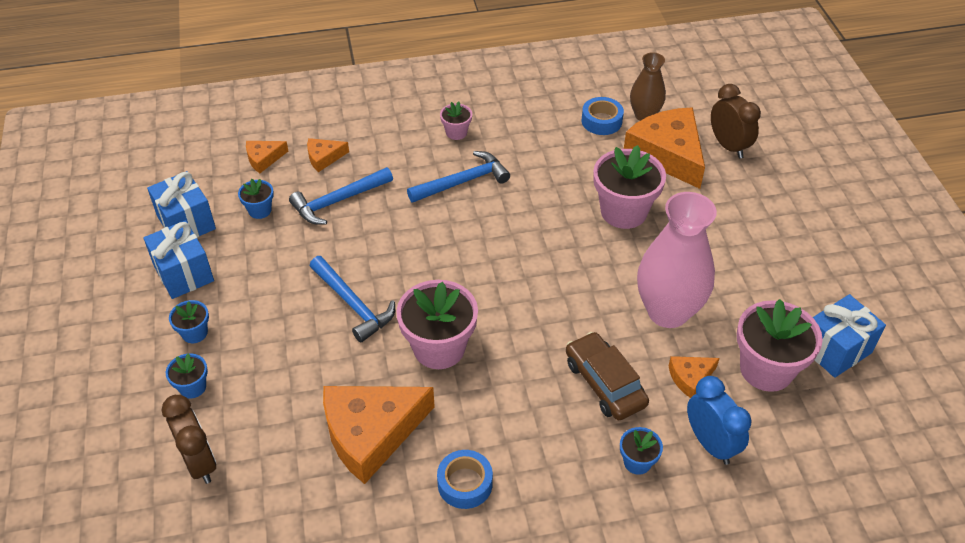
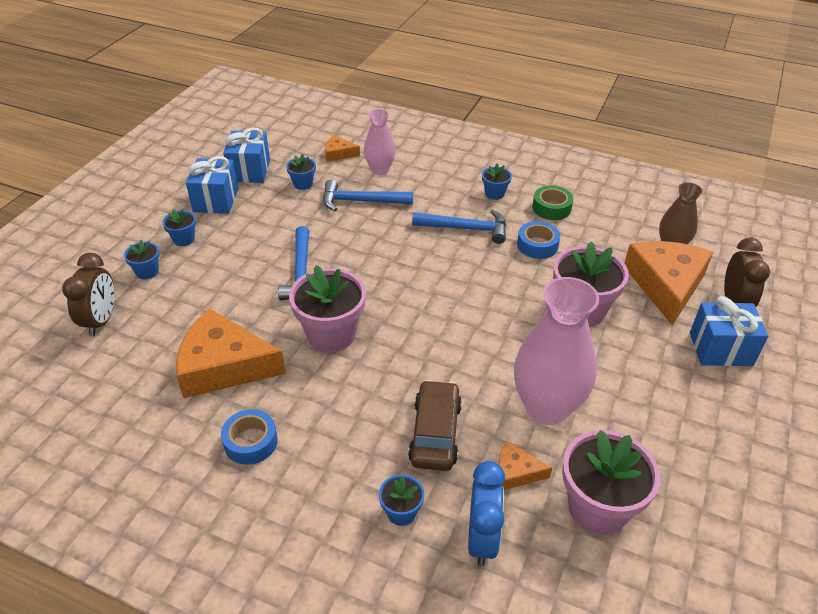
camera: 35 degrees right, 5 degrees down
orange cheese [307,138,349,172] -> pink vase [364,109,396,175]
pink flower pot [440,101,472,140] -> blue flower pot [482,164,512,200]
blue tape [582,97,624,135] -> blue tape moved to [517,221,560,259]
blue gift [813,294,886,378] -> blue gift moved to [690,296,768,366]
none -> green tape [532,186,573,220]

